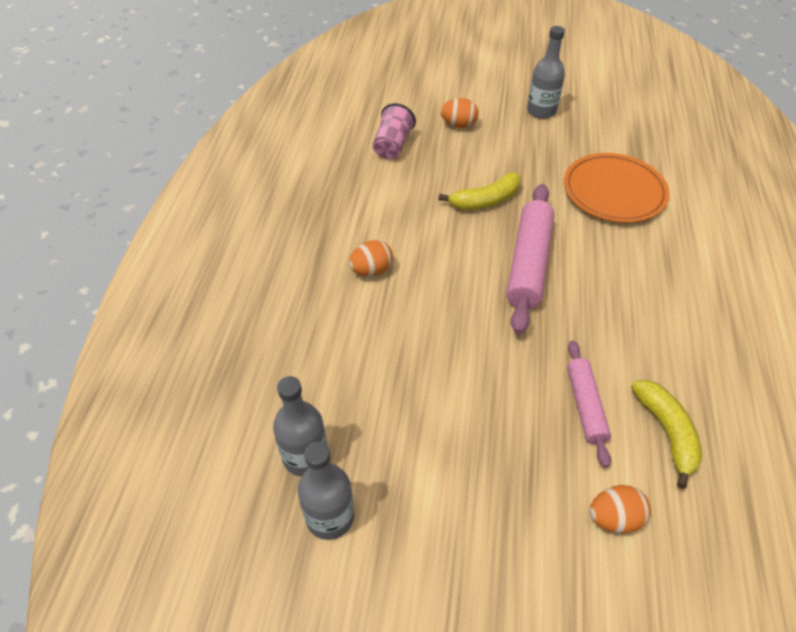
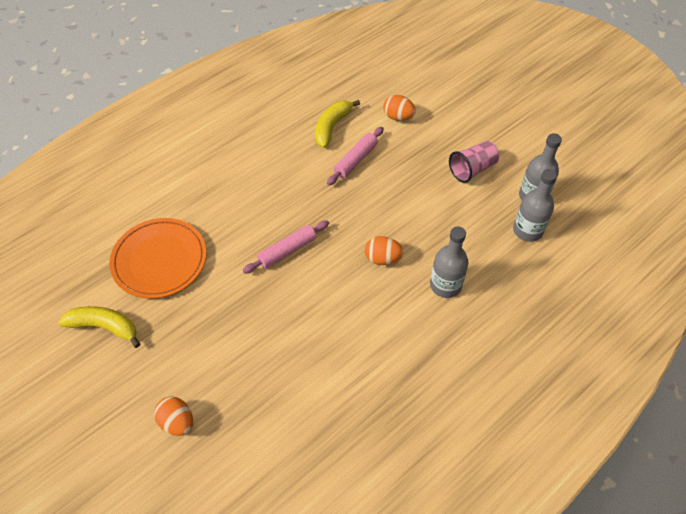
camera: 140 degrees left, 5 degrees up
orange egg [349,240,393,276] -> orange egg moved to [365,236,404,265]
pink cup [373,103,416,159] -> pink cup moved to [449,141,499,183]
yellow banana [438,172,521,210] -> yellow banana moved to [59,306,140,348]
pink rolling pin [506,184,554,334] -> pink rolling pin [243,220,329,274], size x0.60
grey bottle [527,26,565,119] -> grey bottle moved to [430,226,468,298]

